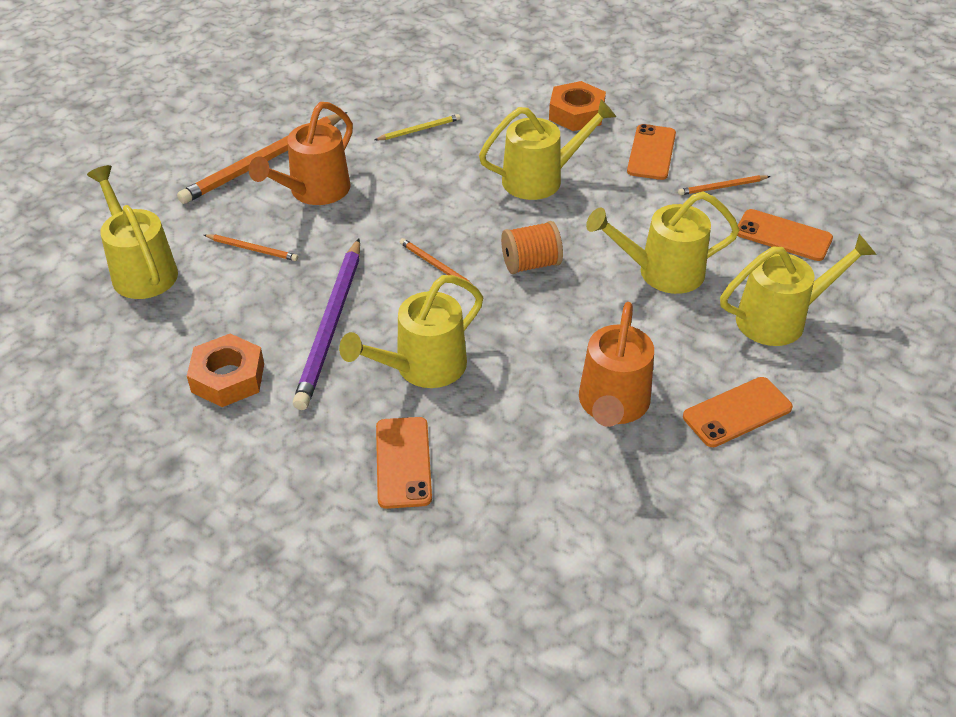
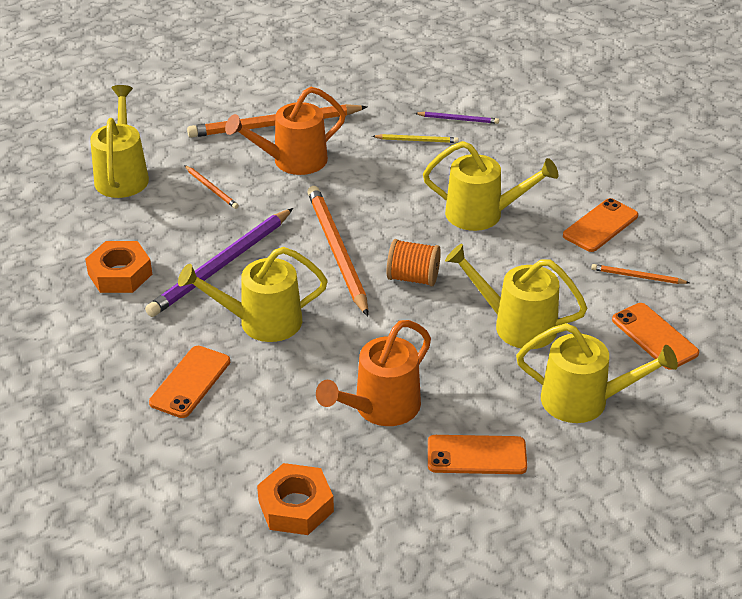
camera: 30 degrees right, 5 degrees down
orange pencil [400,238,473,285] -> orange pencil [307,186,368,316], size x2.14
orange nut [549,81,606,131] -> orange nut moved to [257,463,334,535]
none -> purple pencil [415,112,499,124]

